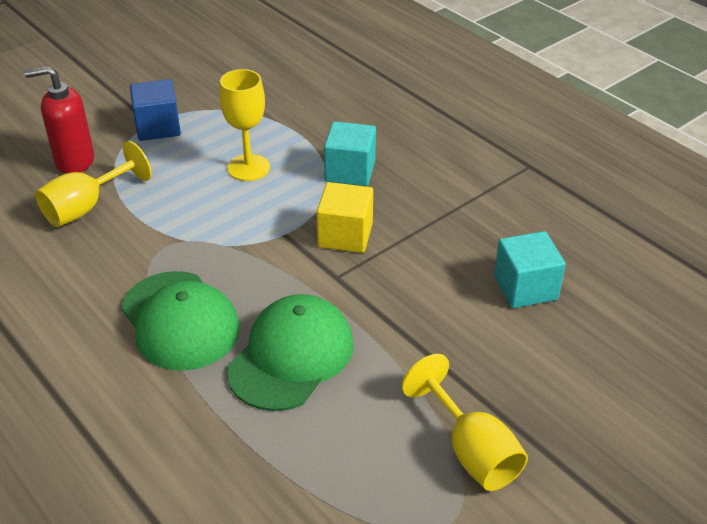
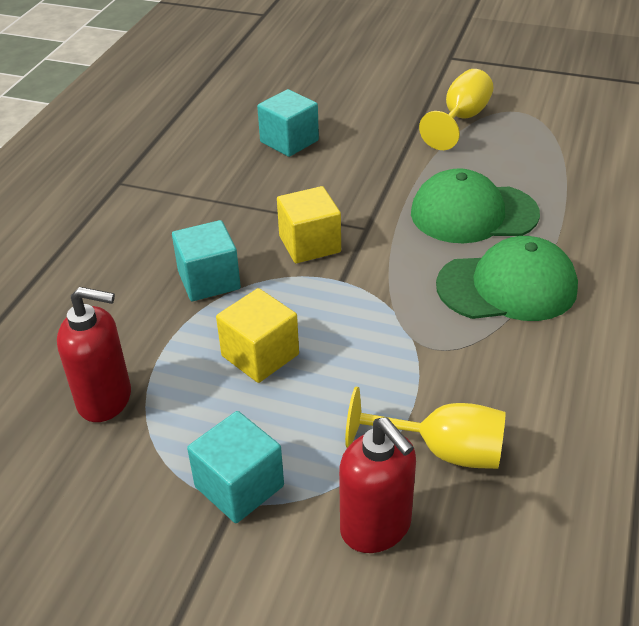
camera: 120 degrees left, 0 degrees up
green cap [121,271,240,371] -> green cap turned 60 degrees clockwise [436,236,578,321]
blue cube [130,79,181,141] -> turquoise cube [187,411,284,523]
yellow goblet [219,69,270,181] -> yellow cube [216,288,299,383]
none -> red soap dispenser [57,287,131,422]

